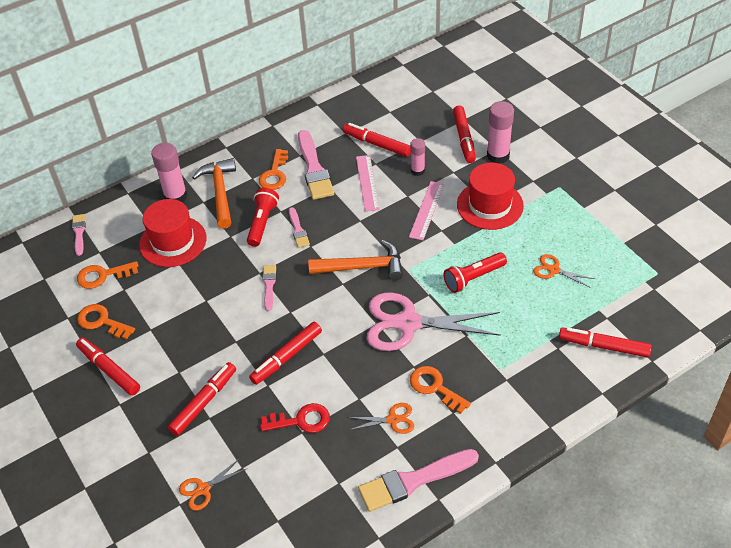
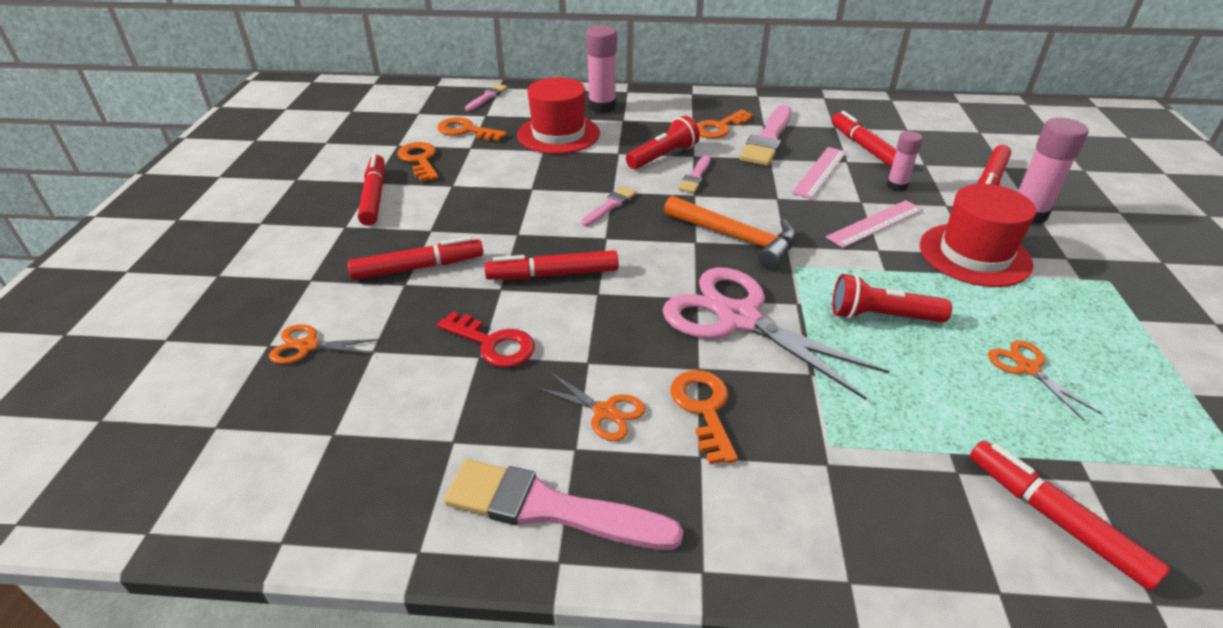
camera: 35 degrees right, 10 degrees down
orange hammer [192,158,236,229] -> none

